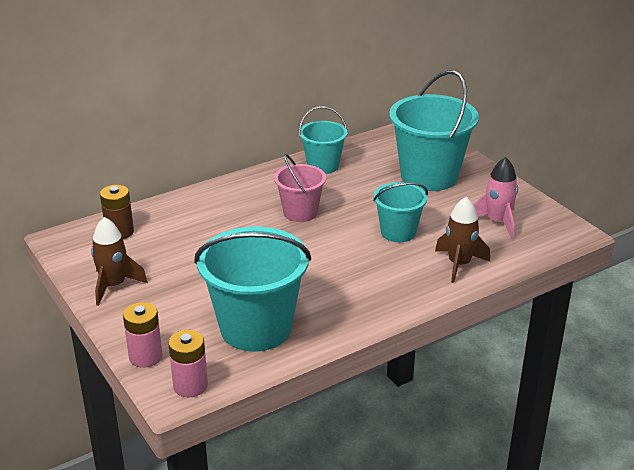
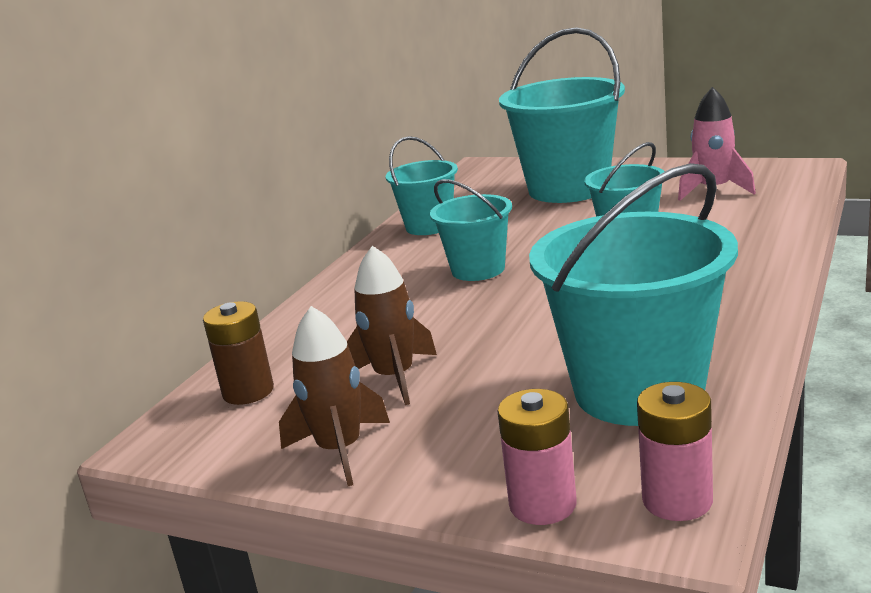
camera: 30 degrees left, 10 degrees down
pink bucket [274,154,326,222] -> turquoise bucket [430,179,512,281]
brown rocket [435,197,490,283] -> brown rocket moved to [347,246,437,405]

